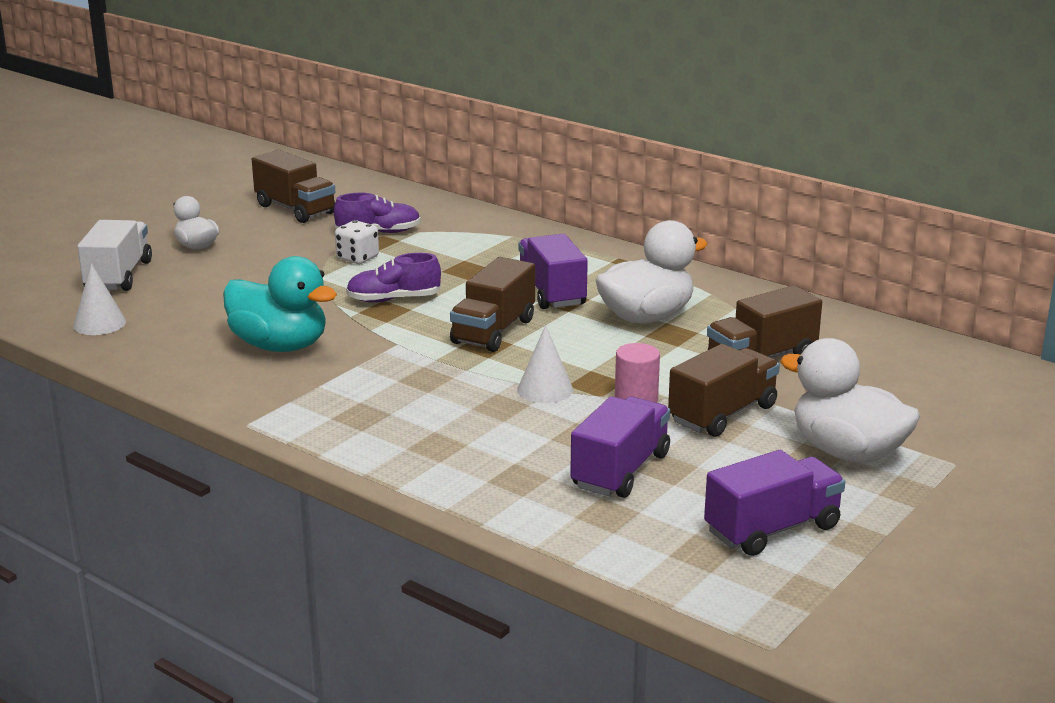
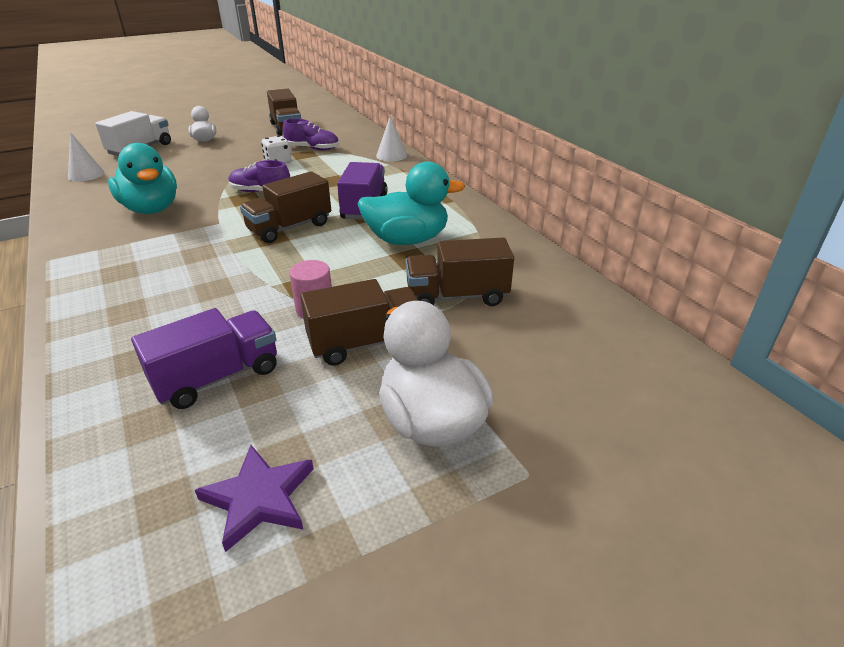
camera: 25 degrees right, 10 degrees up
white cone [517,325,573,403] -> white cone moved to [376,115,407,162]
white duck [596,220,708,324] -> turquoise duck [357,161,465,245]
purple truck [704,450,845,556] -> purple star [195,445,314,552]

